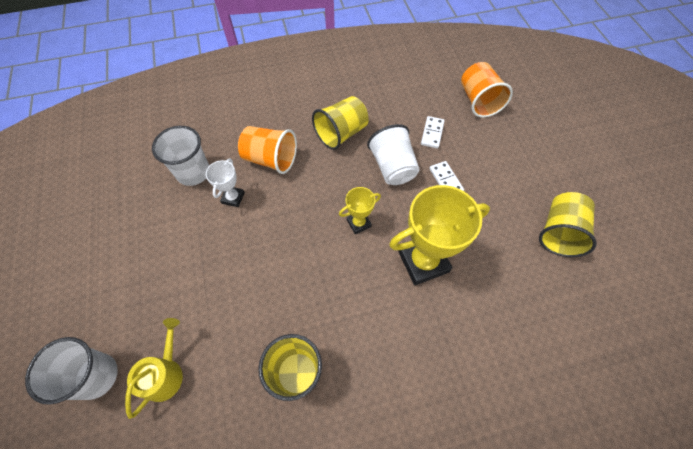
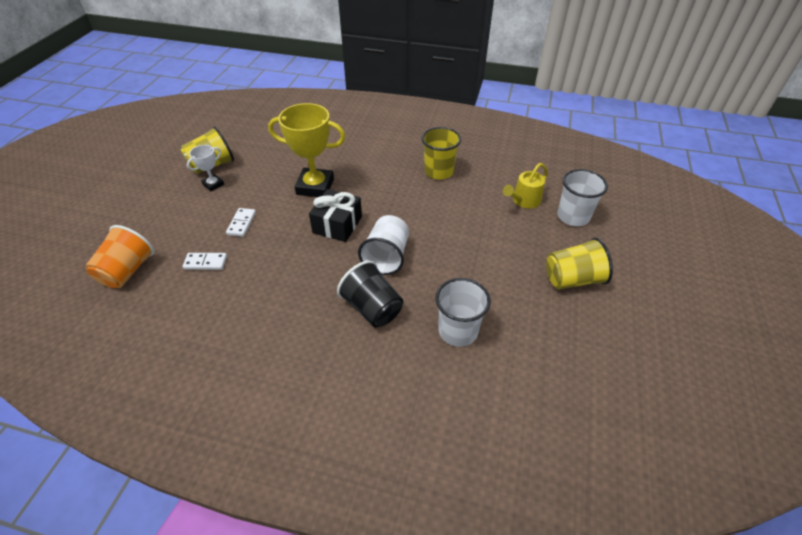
camera: 150 degrees left, 15 degrees down
white trophy [206,158,245,207] -> white trophy moved to [187,145,224,191]
orange cup [238,126,297,174] -> black cup [337,261,403,327]
yellow cup [312,96,369,150] -> yellow cup moved to [546,238,613,289]
yellow trophy [339,187,381,234] -> black gift [309,189,362,242]
white cup [367,124,420,185] -> white cup moved to [358,215,409,275]
white domino [421,116,445,149] -> white domino turned 45 degrees clockwise [182,253,227,270]

